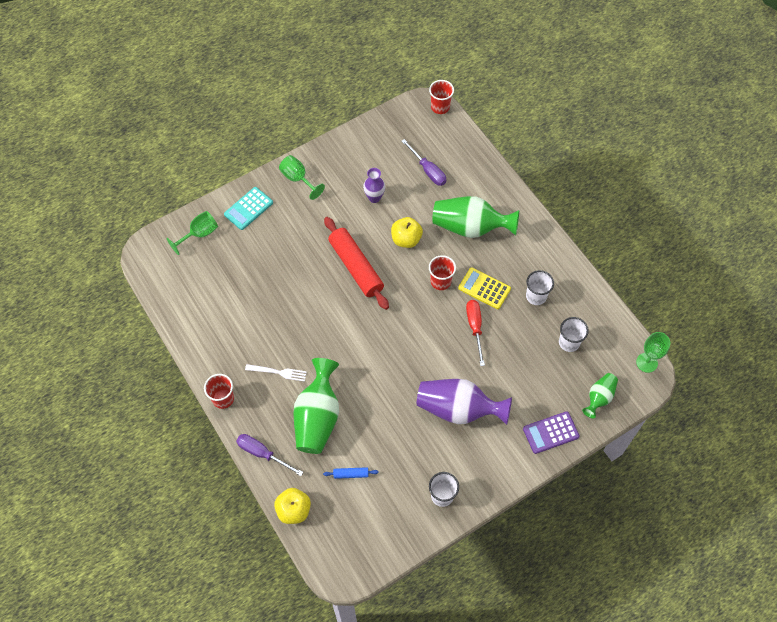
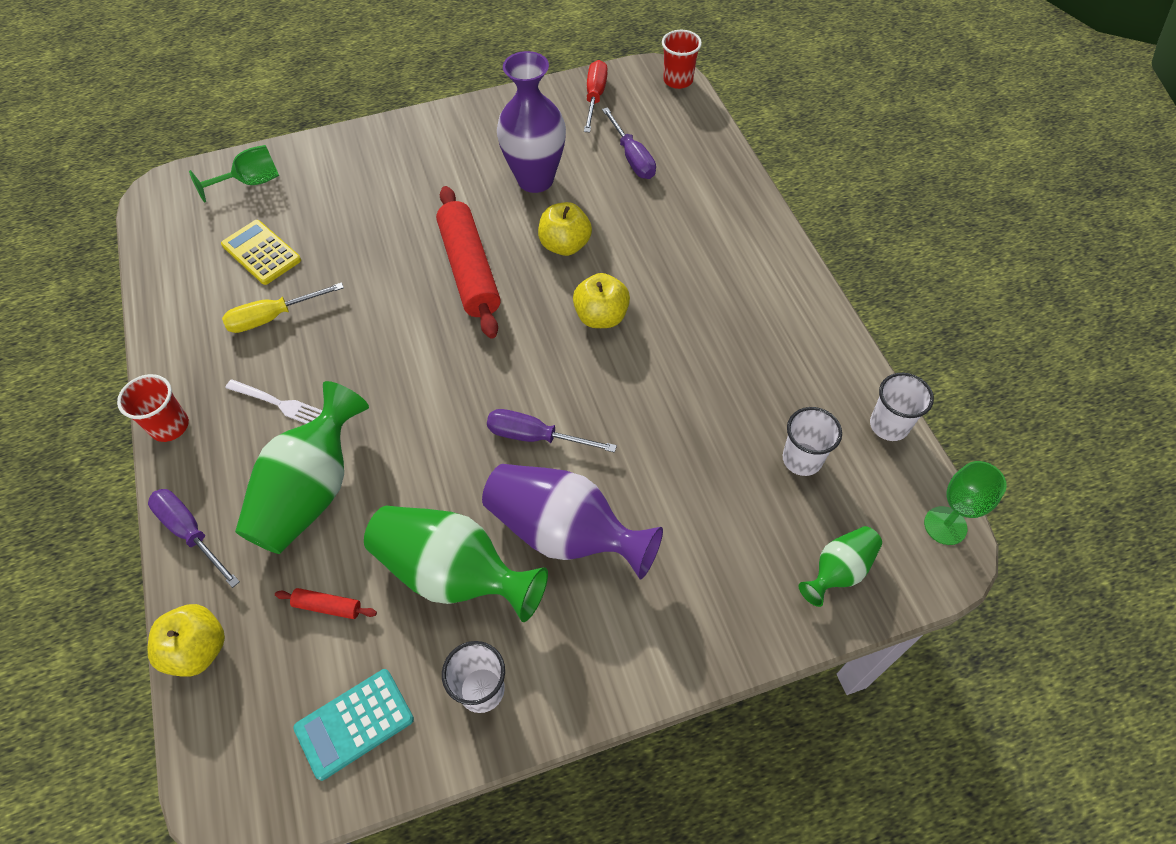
camera: 15 degrees right, 5 degrees down
turquoise calculator [224,187,273,230] -> turquoise calculator moved to [293,669,414,781]
green goblet [279,155,325,200] -> none
blue rolling pin [323,467,379,479] -> red rolling pin [275,588,377,619]
purple vase [363,168,385,203] -> purple vase [497,51,566,193], size x1.86
red cup [429,255,456,290] -> yellow apple [573,273,630,328]
green vase [432,196,519,238] -> green vase moved to [364,506,548,622]
yellow calculator [458,267,511,309] -> yellow calculator moved to [221,220,301,285]
red screwdriver [466,300,485,366] -> red screwdriver moved to [584,60,608,132]
purple calculator [523,411,580,454] -> none
white cup [526,270,554,305] -> white cup moved to [870,373,934,441]
none -> yellow screwdriver [222,282,344,333]
none -> purple screwdriver [487,409,617,453]

